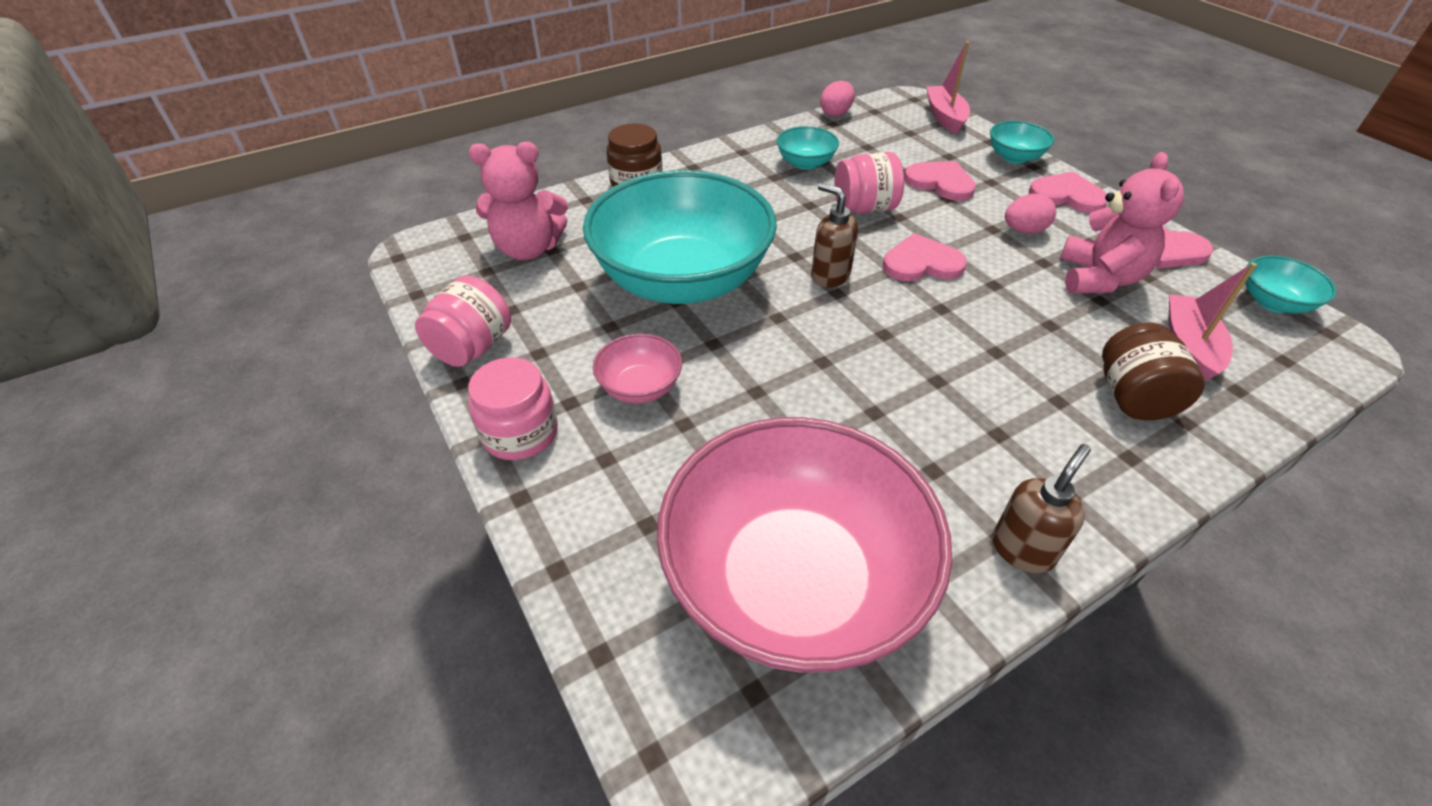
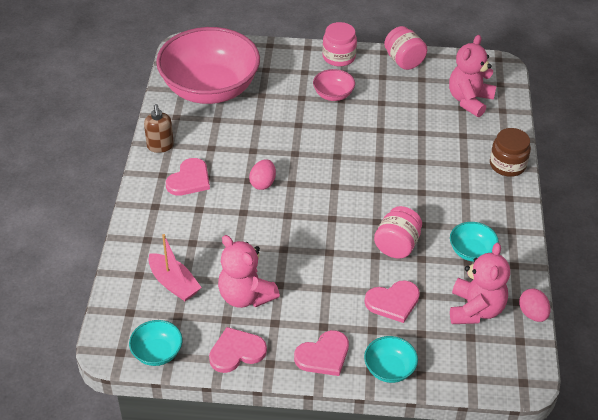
camera: 125 degrees right, 0 degrees up
turquoise bowl [583,170,777,304] -> none
brown soap dispenser [811,183,858,287] -> none
pink heart [883,233,967,281] -> pink heart moved to [166,158,210,196]
pink boat [927,41,970,134] -> none
pink egg [1005,194,1056,234] -> pink egg moved to [249,159,276,190]
brown jar [1102,323,1205,420] -> none
none -> pink teddy bear [450,243,510,324]

